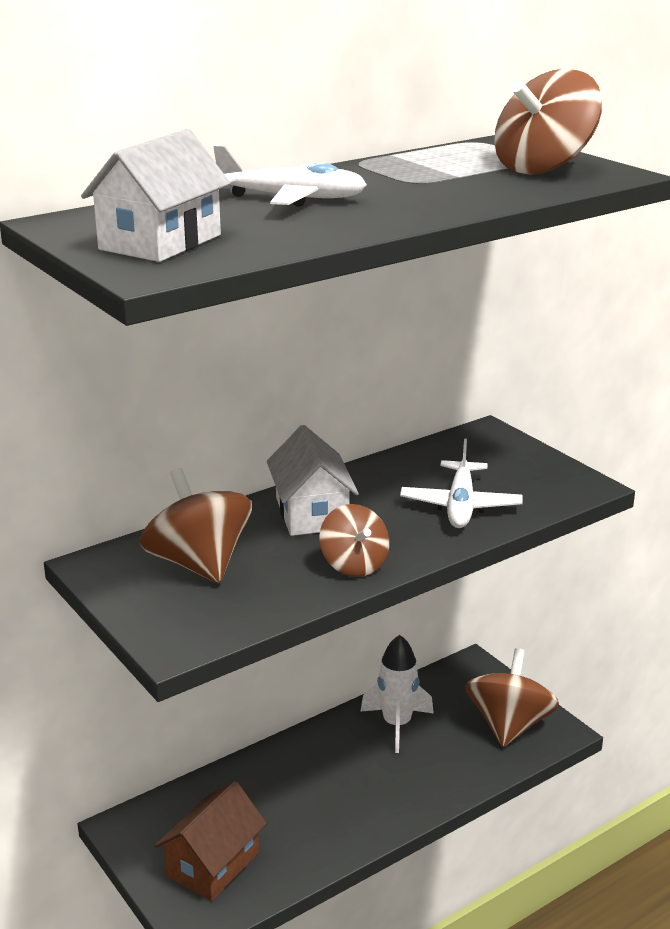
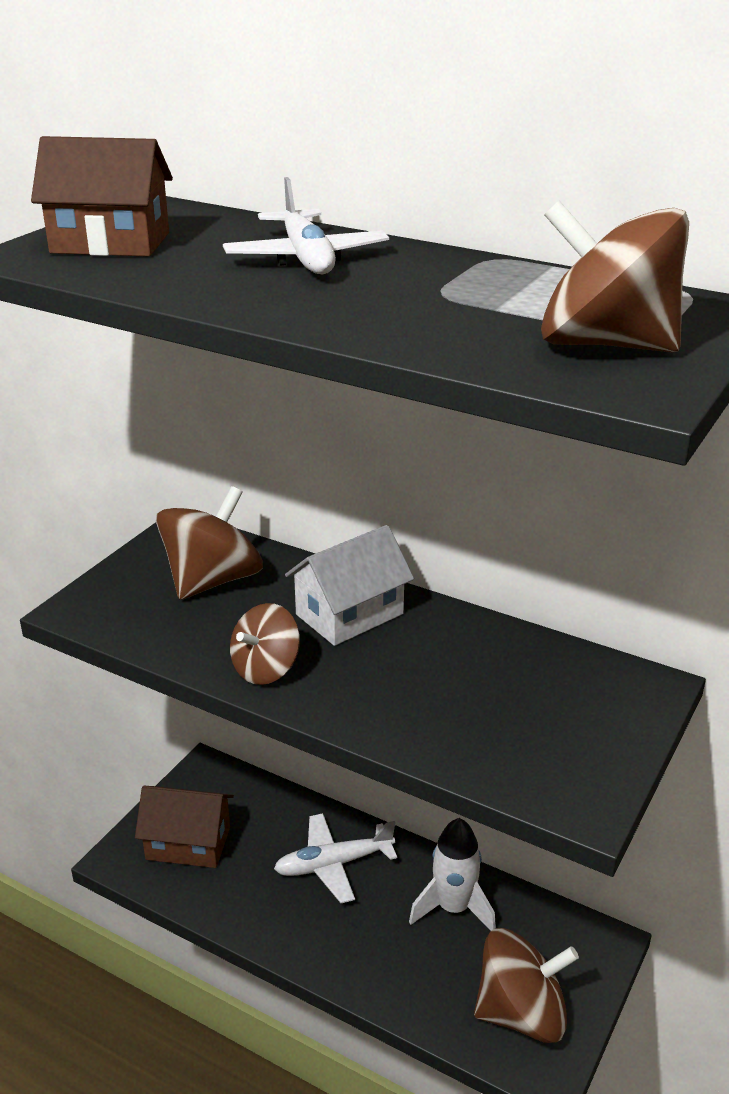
camera: 65 degrees right, 5 degrees up
white house [81,129,231,262] -> brown house [31,136,173,257]
white plane [400,439,523,528] -> white plane moved to [274,813,397,903]

